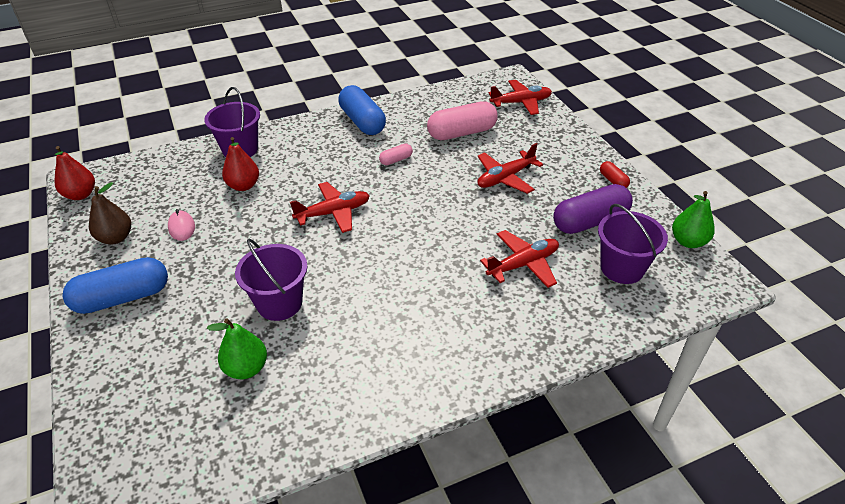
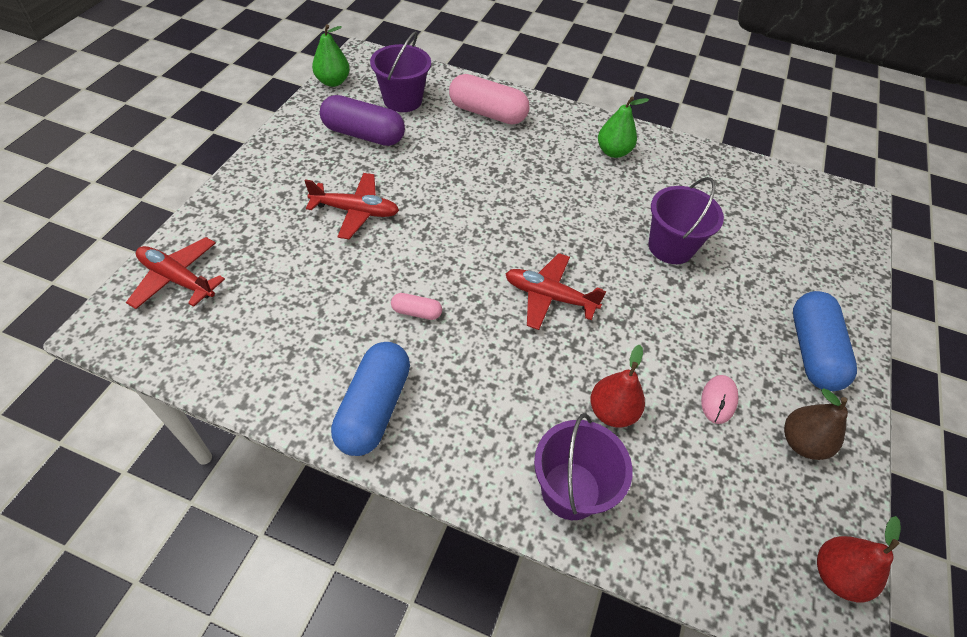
camera: 140 degrees left, 10 degrees up
blue capsule [62,257,168,314] -> blue capsule turned 75 degrees clockwise [793,291,857,391]
green pear [207,319,267,379] -> green pear moved to [598,97,649,158]
pink capsule [427,101,498,140] -> pink capsule moved to [449,74,530,125]
red plane [480,230,559,288] -> none
red capsule [600,161,630,188] -> none

